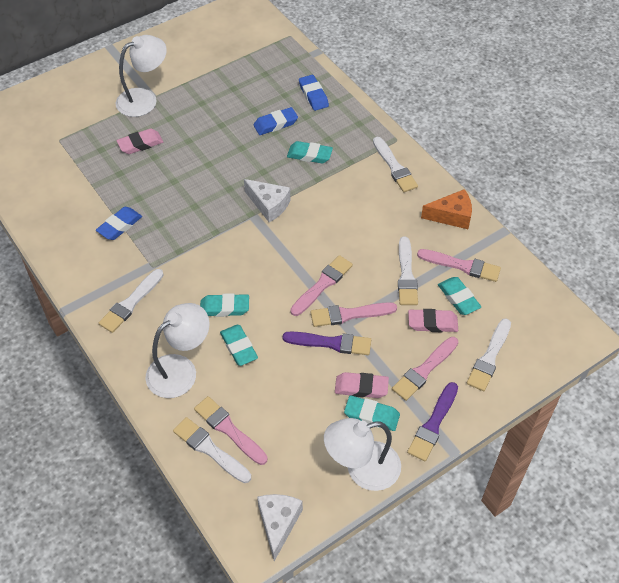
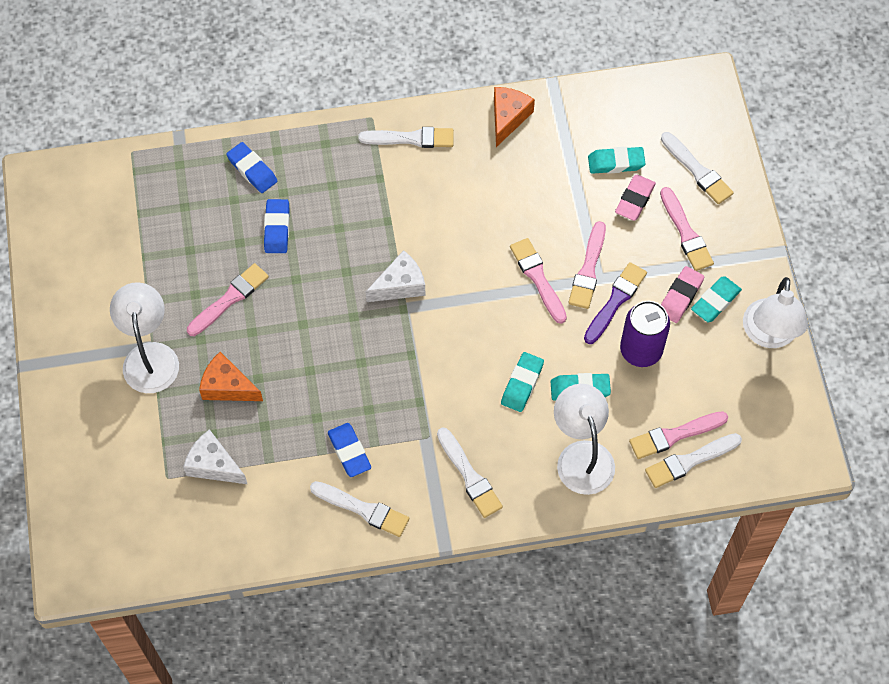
camera: 65 degrees left, 10 degrees up
pink eraser [116,129,163,154] -> orange cheese [199,352,263,401]
white cheese [257,494,303,561] -> white cheese moved to [183,429,247,484]
turquoise eraser [287,141,333,164] -> none
blue eraser [299,75,329,111] -> blue eraser turned 45 degrees clockwise [226,142,277,193]
white brush [398,237,418,305] -> white brush moved to [310,481,409,537]
purple brush [407,382,458,461] -> none
pink brush [417,249,501,282] -> pink brush moved to [187,263,269,336]
none -> purple can [620,301,670,367]

